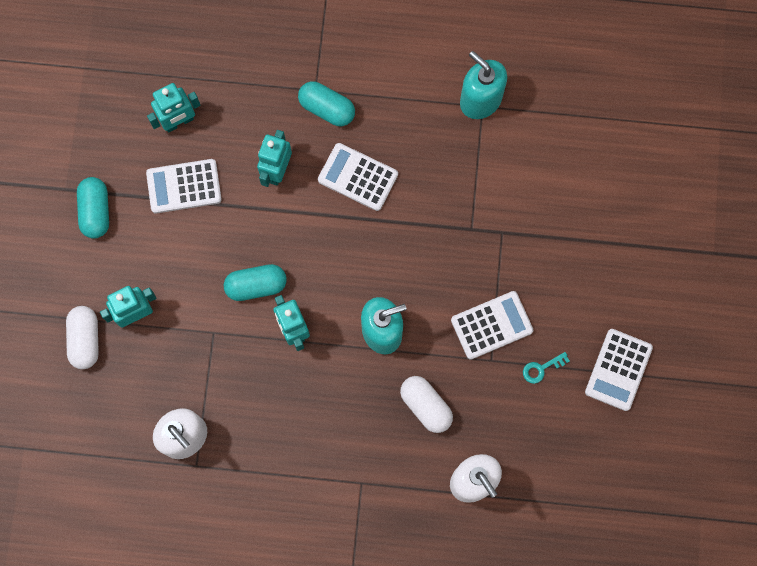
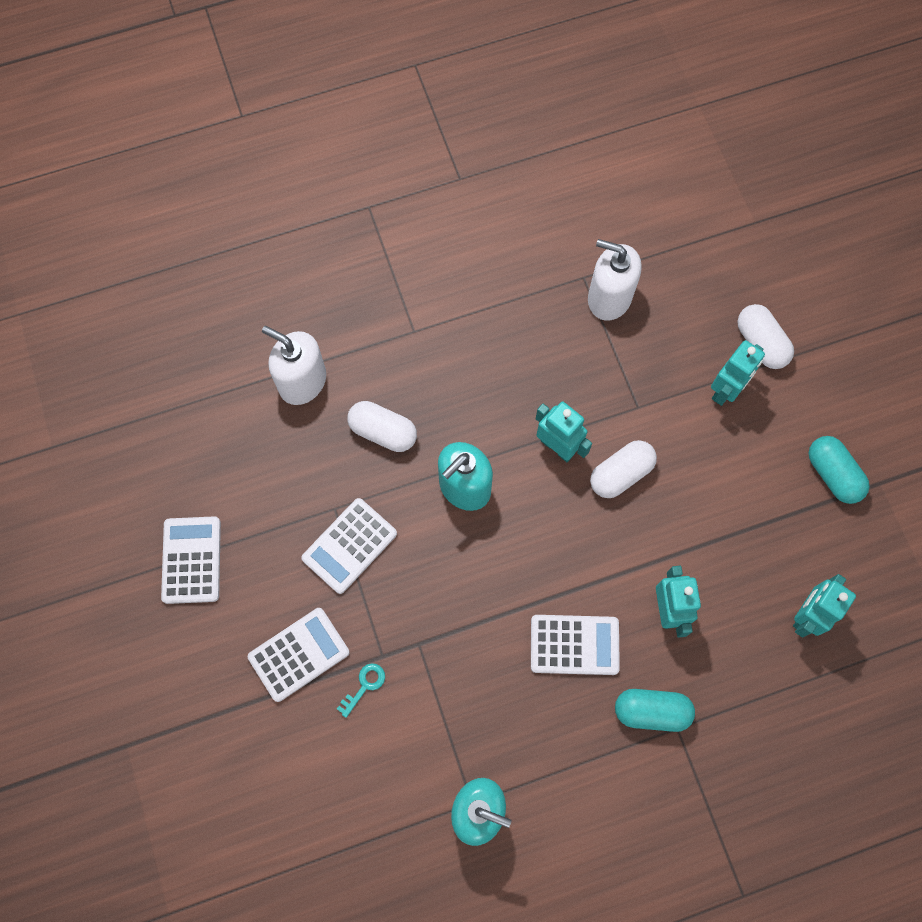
camera: 155 degrees right, 5 degrees down
white calculator [146,159,222,213] -> white calculator moved to [248,608,350,702]
turquoise capsule [224,264,287,301] -> white capsule [590,440,657,498]
turquoise key [523,352,570,384] -> turquoise key moved to [337,663,385,718]

